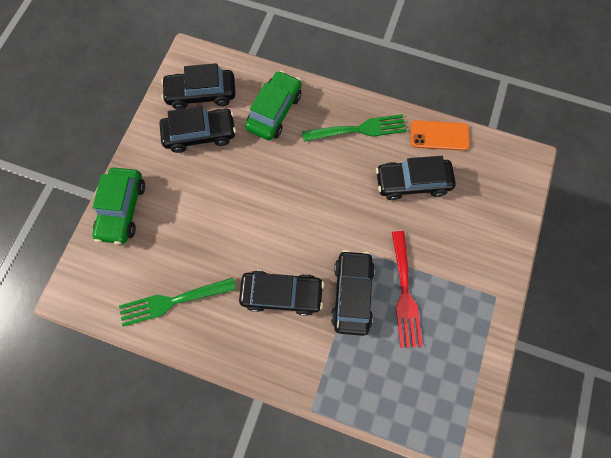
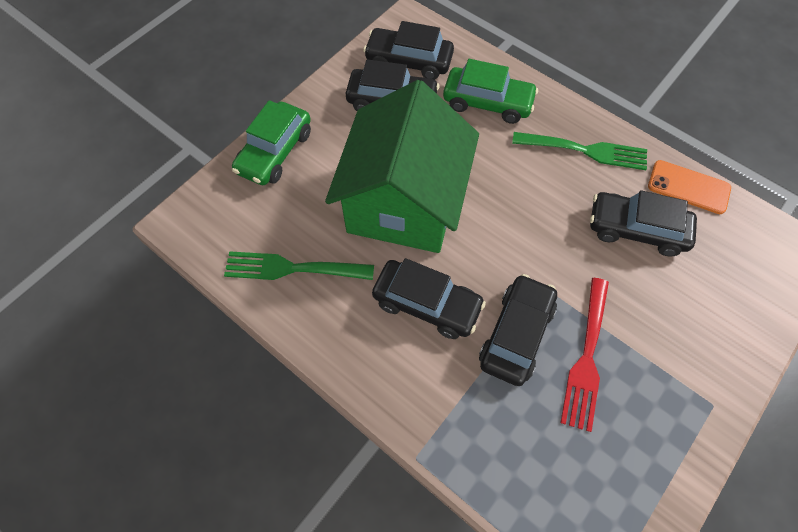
camera: 20 degrees right, 10 degrees down
green car [245,70,302,141] -> green car turned 60 degrees clockwise [443,59,538,124]
none -> green house [325,80,479,253]

